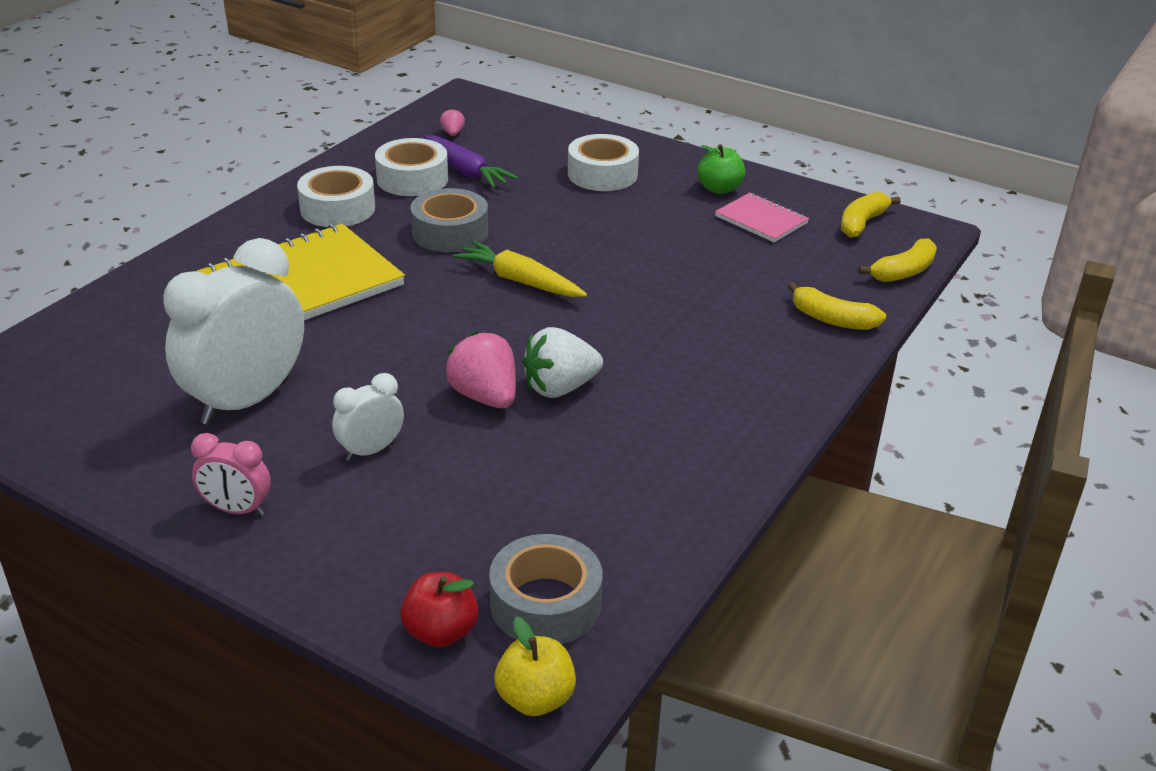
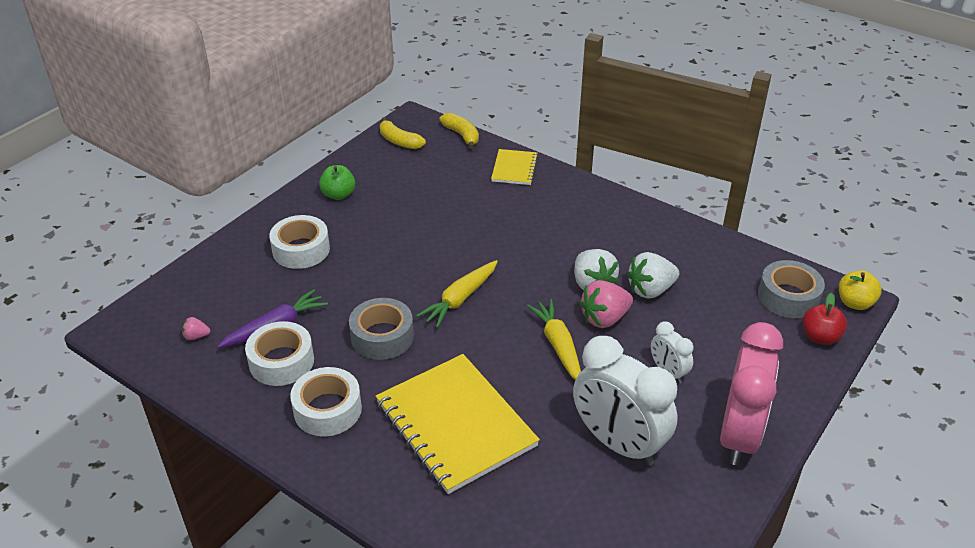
camera: 85 degrees left, 5 degrees up
pink clock [191,433,271,516] -> pink clock [720,322,783,465], size x2.05
pink notebook [715,193,809,242] -> none
yellow banana [788,282,886,330] -> yellow notebook [491,149,538,185]
none -> yellow carrot [526,299,581,380]
none -> white strawberry [627,252,679,299]

